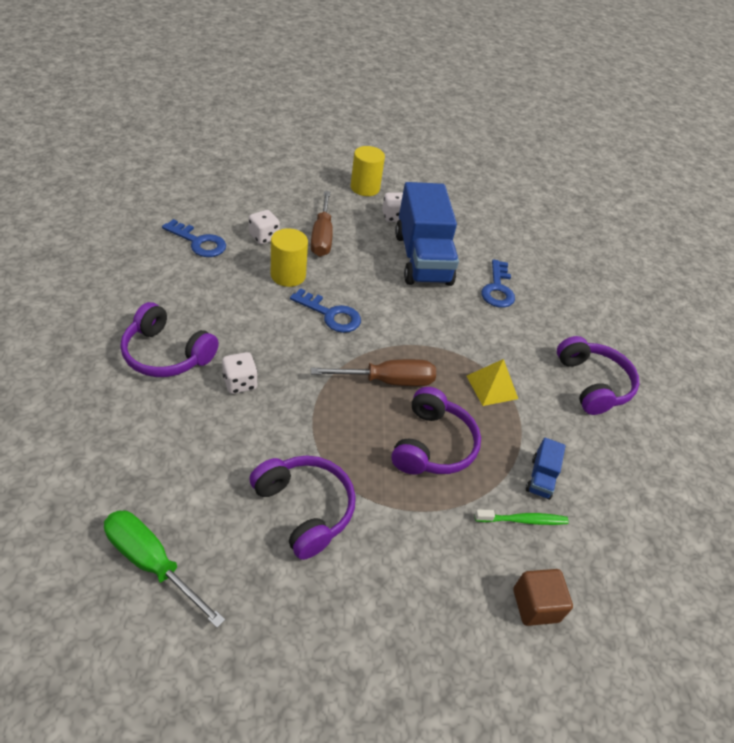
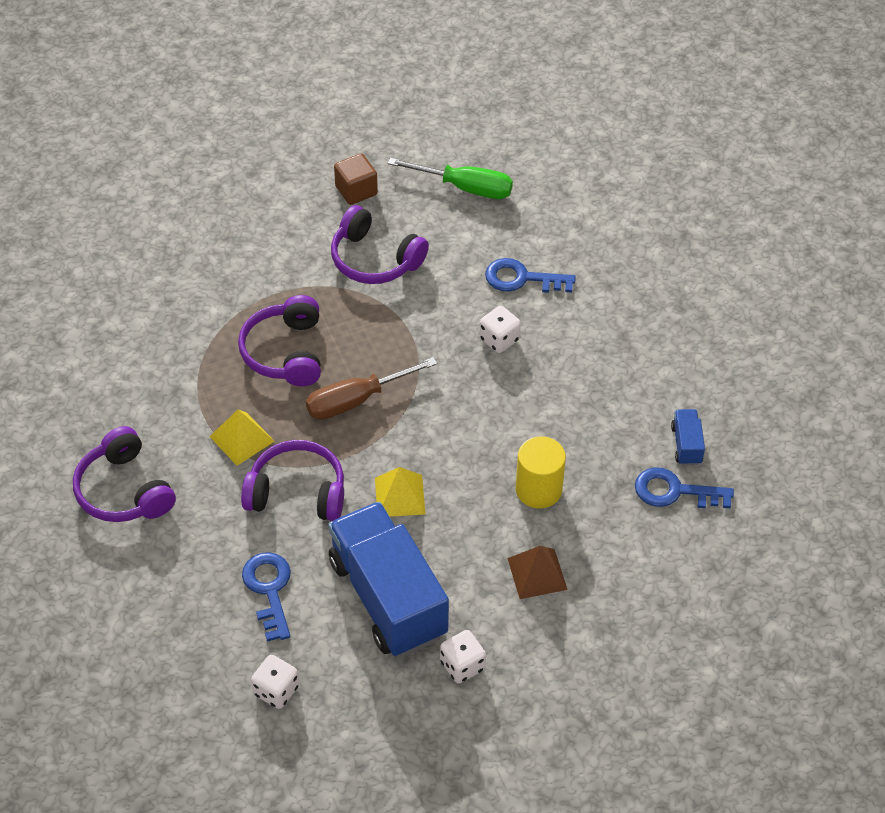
camera: 165 degrees right, 5 degrees up
purple headphones [120,302,219,377] -> purple headphones moved to [241,440,344,521]
white dice [249,210,280,244] -> white dice moved to [251,655,299,709]
blue key [290,288,361,333] -> blue key moved to [485,258,576,293]
brown screwdriver [311,191,333,256] -> brown pyramid [507,546,568,599]
yellow cylinder [351,146,385,196] -> none
green toothbrush [475,509,569,525] -> none
brown cube [513,569,573,626] -> brown cube moved to [334,154,378,205]
blue truck [526,438,566,500] -> blue truck moved to [671,409,705,465]
none -> yellow pyramid [375,467,425,517]

